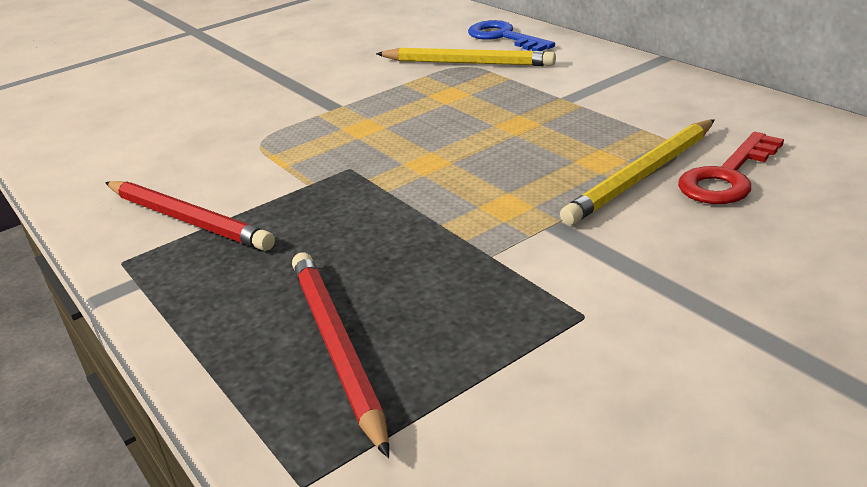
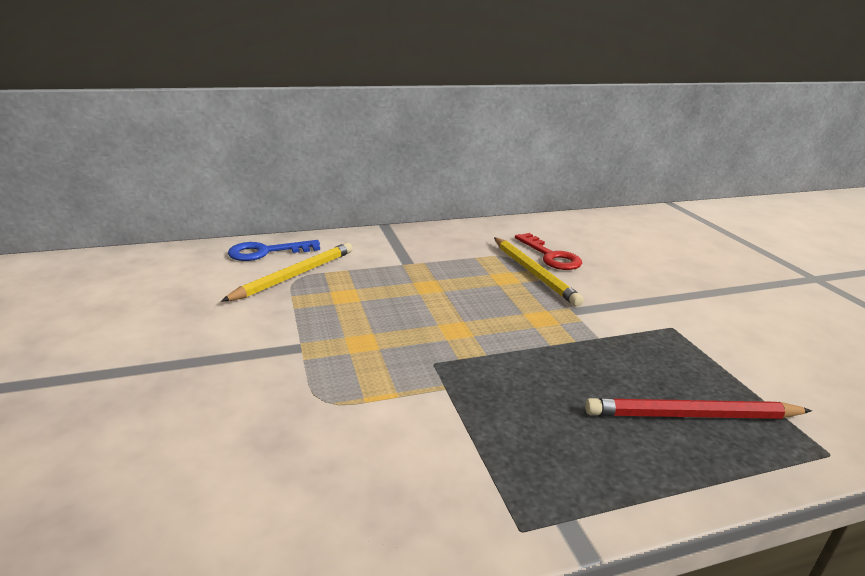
camera: 75 degrees left, 5 degrees down
red pencil [105,181,275,251] -> none

